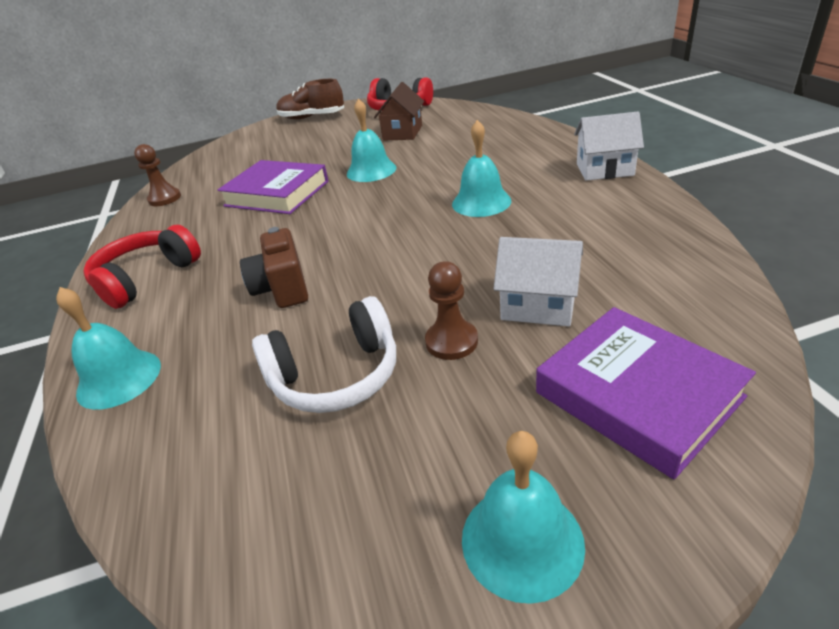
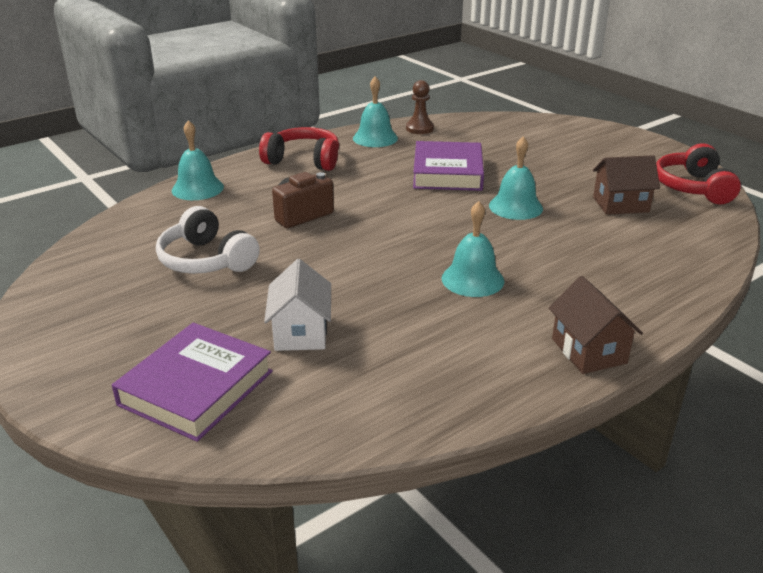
camera: 65 degrees right, 5 degrees down
brown shoe [276,79,344,119] -> none
brown pawn [425,261,478,360] -> none
turquoise bell [462,431,585,604] -> turquoise bell moved to [353,76,398,147]
white house [574,111,644,181] -> brown house [549,276,643,374]

